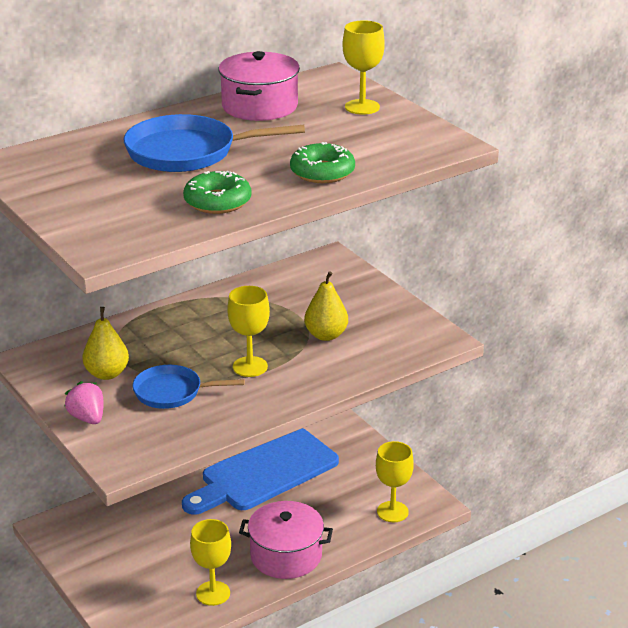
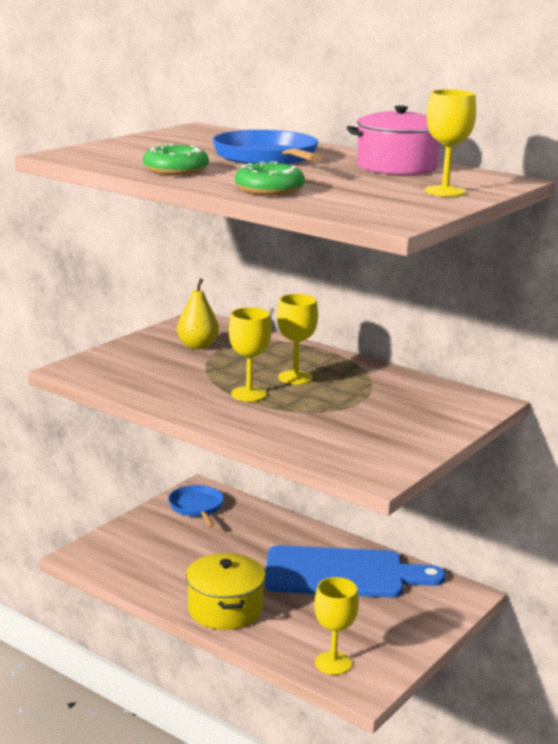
camera: 70 degrees right, 10 degrees down
pink strawberry [64,381,104,424] -> none
blue pan [132,365,245,409] -> blue pan moved to [168,485,224,528]
blue cutting board [182,428,339,515] -> blue cutting board turned 150 degrees clockwise [265,545,446,598]
yellow goblet [190,519,231,606] -> yellow goblet moved to [277,294,318,384]
pink pot [239,501,333,579] -> yellow pot [186,553,266,630]
yellow pear [304,271,348,341] -> none

